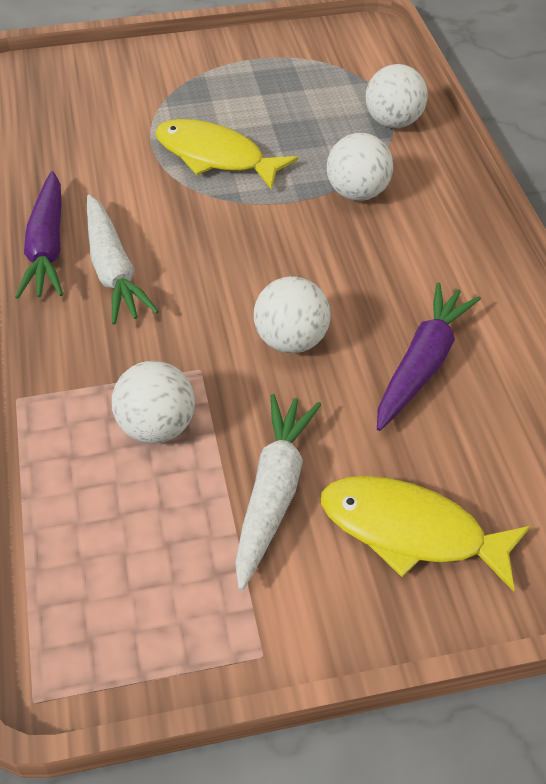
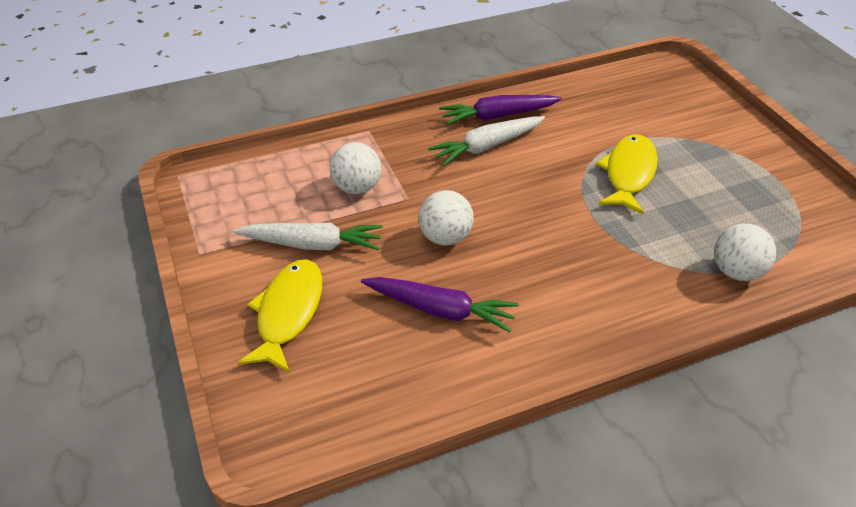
camera: 80 degrees right, 5 degrees down
white ball [327,133,393,201] -> none

